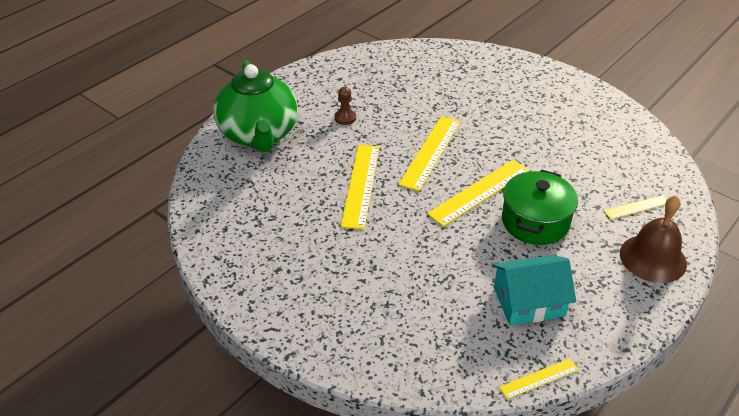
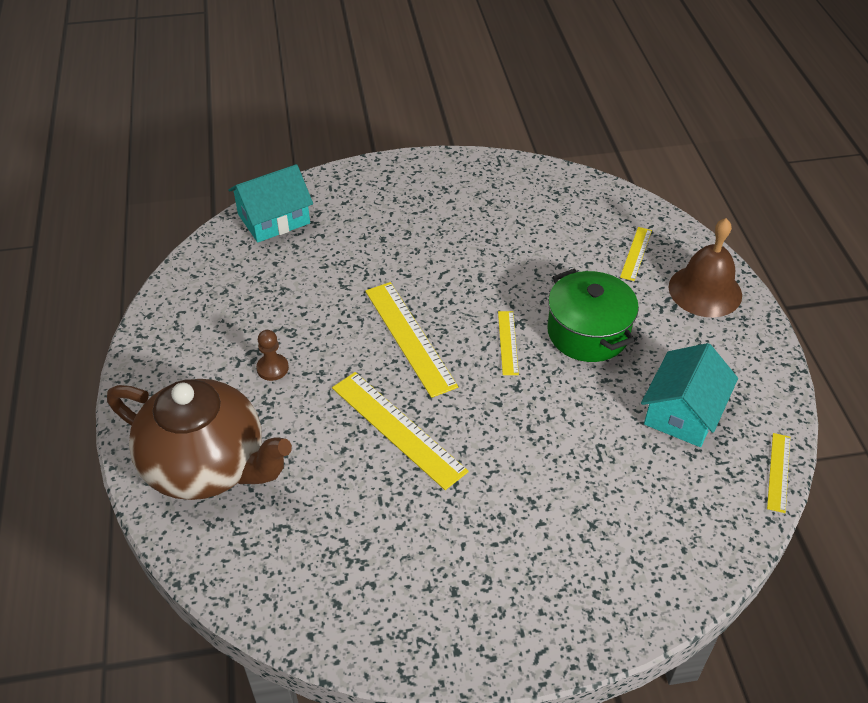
camera: 50 degrees left, 5 degrees up
green teapot [214,60,298,153] -> brown teapot [107,379,292,500]
yellow ruler [427,160,530,227] -> yellow ruler [498,311,519,375], size x0.54
none -> turquoise house [228,164,313,243]

